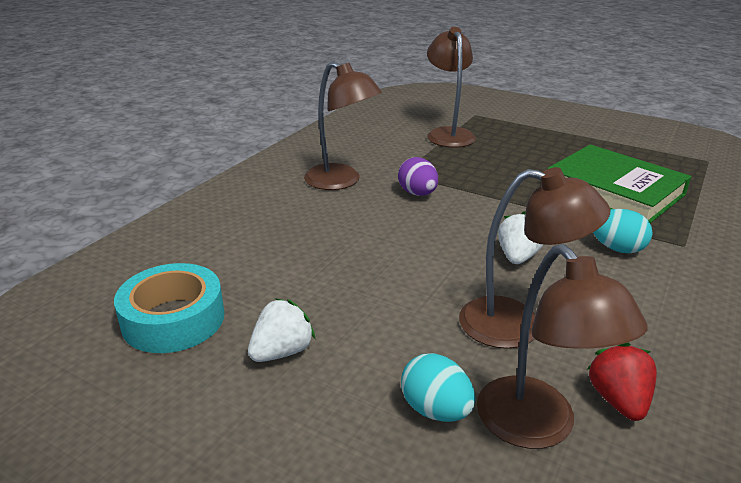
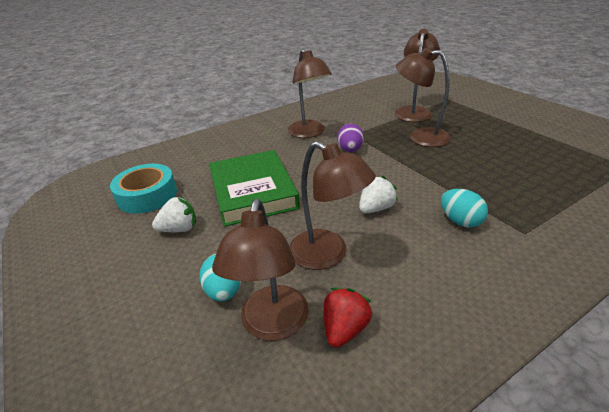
camera: 30 degrees right, 5 degrees up
green book [547,145,692,223] -> green book moved to [209,150,300,227]
none -> brown lamp [396,48,451,147]

